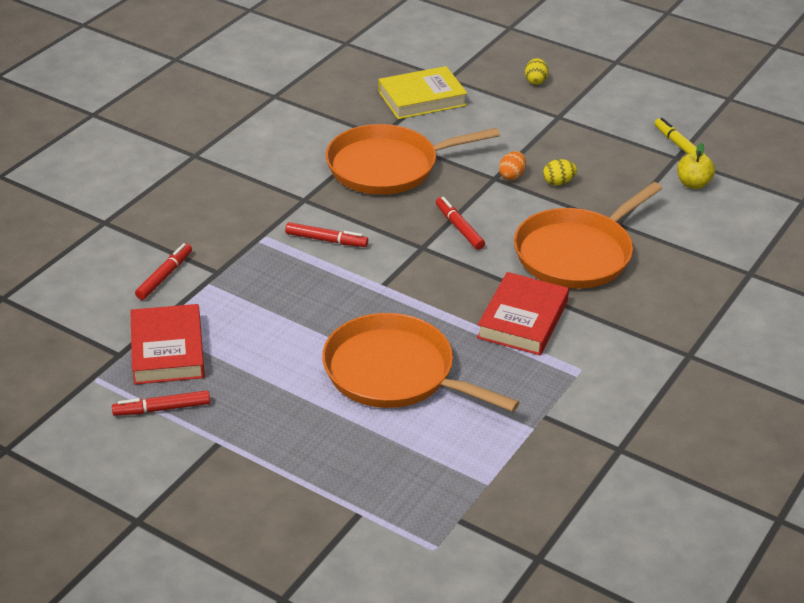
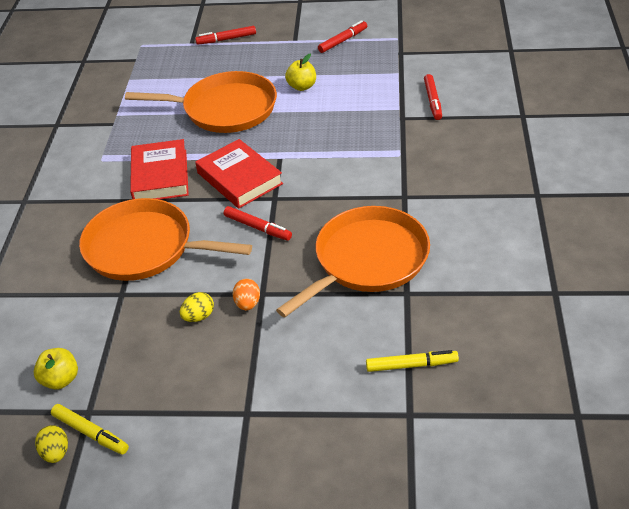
camera: 155 degrees right, 5 degrees up
red book [130,304,205,385] -> red book moved to [195,139,283,208]
red marker [285,222,368,247] -> red marker moved to [195,26,256,45]
yellow book [378,66,468,119] -> yellow marker [366,350,459,372]
orange pan [514,182,662,289] -> orange pan turned 90 degrees counterclockwise [79,198,252,281]
yellow egg [525,58,548,85] -> yellow egg moved to [35,425,68,463]
none -> yellow apple [285,53,316,91]

